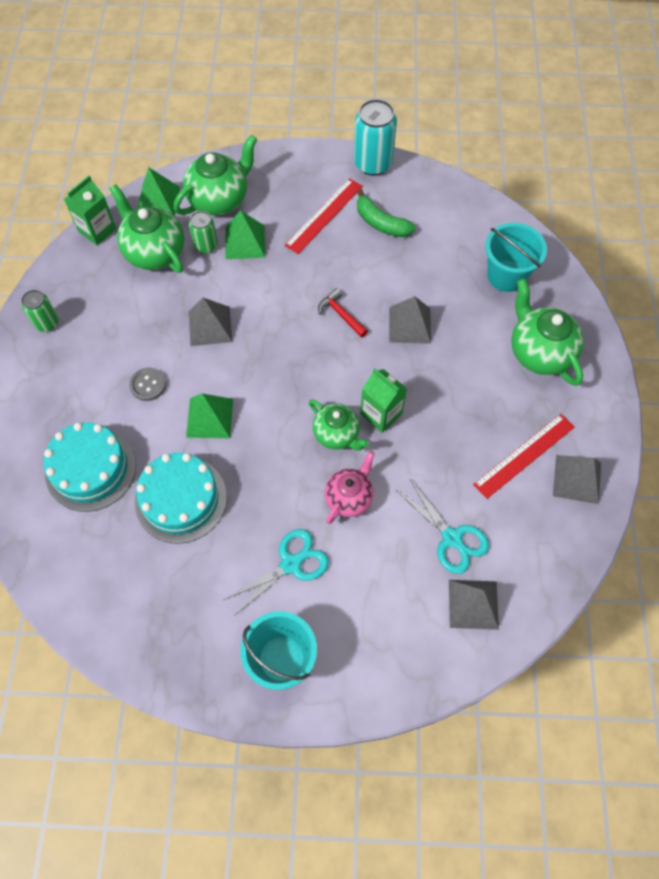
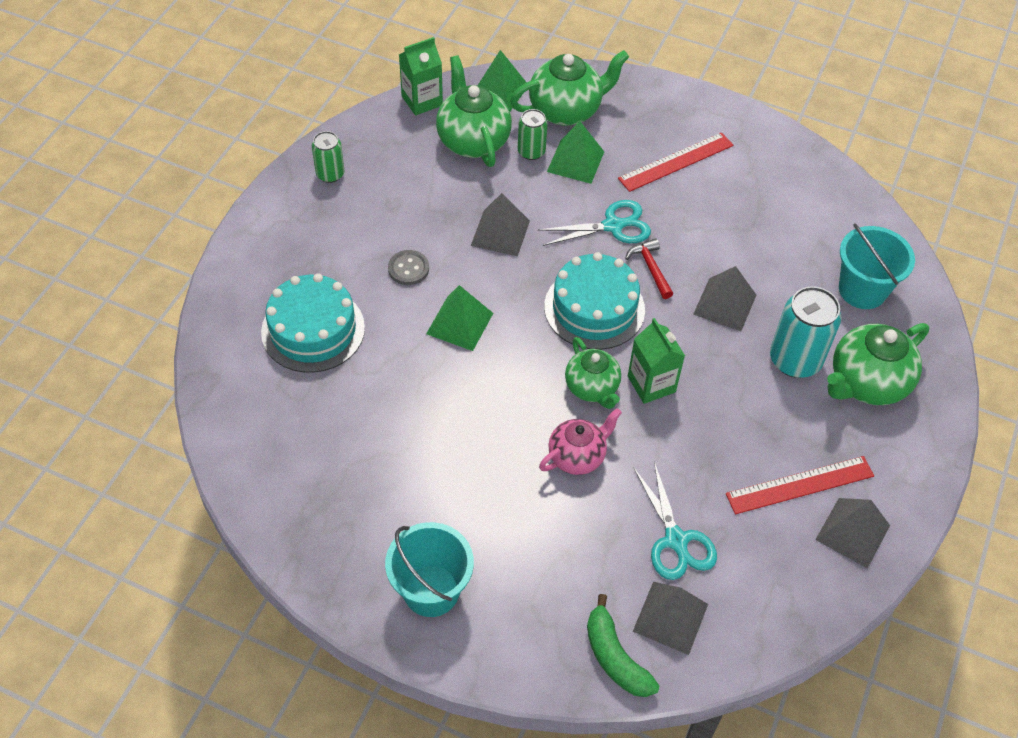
camera: 20 degrees right, 10 degrees down
turquoise cake [135,453,227,544] -> turquoise cake moved to [544,252,645,350]
turquoise scissors [224,529,329,616] -> turquoise scissors moved to [538,200,651,246]
turquoise can [354,99,397,176] -> turquoise can moved to [770,286,842,378]
green banana [357,189,416,237] -> green banana moved to [587,594,660,697]
green teapot [512,278,584,386] -> green teapot turned 120 degrees counterclockwise [827,323,929,405]

